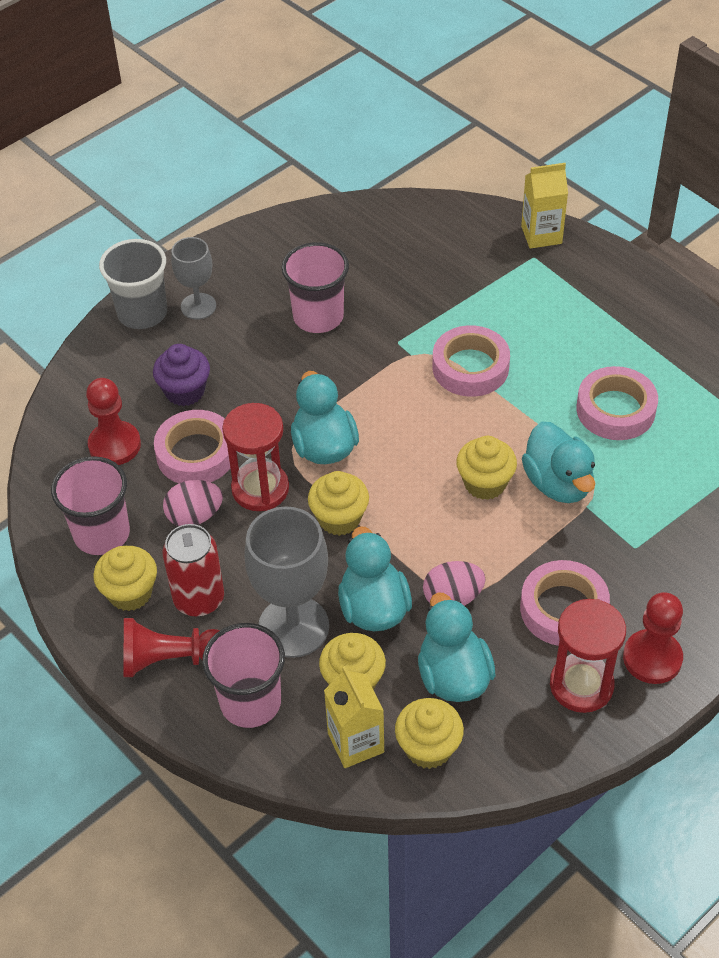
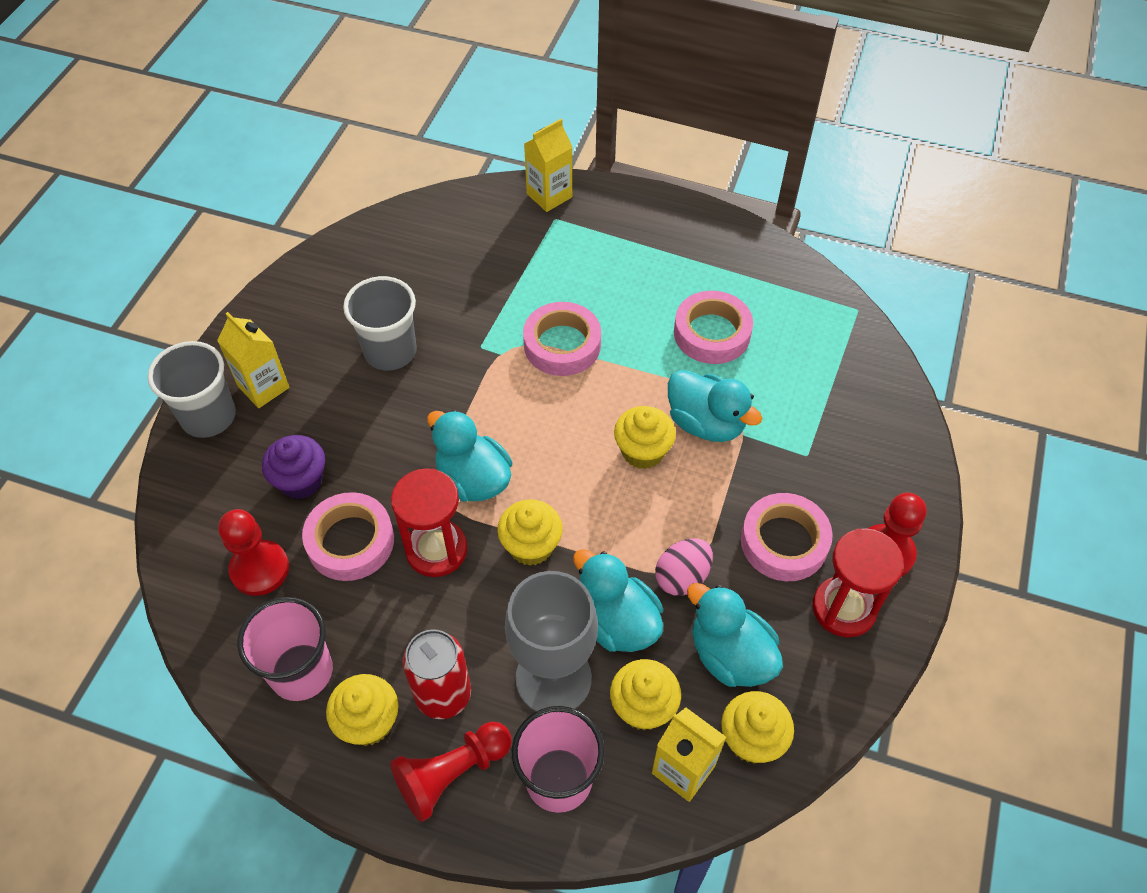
camera: 30 degrees left, 5 degrees up
pink egg [163,480,223,526] -> none
grey goblet [171,237,216,320] -> yellow carton [217,312,290,408]
pink cup [281,242,349,333] -> grey cup [343,276,417,370]

